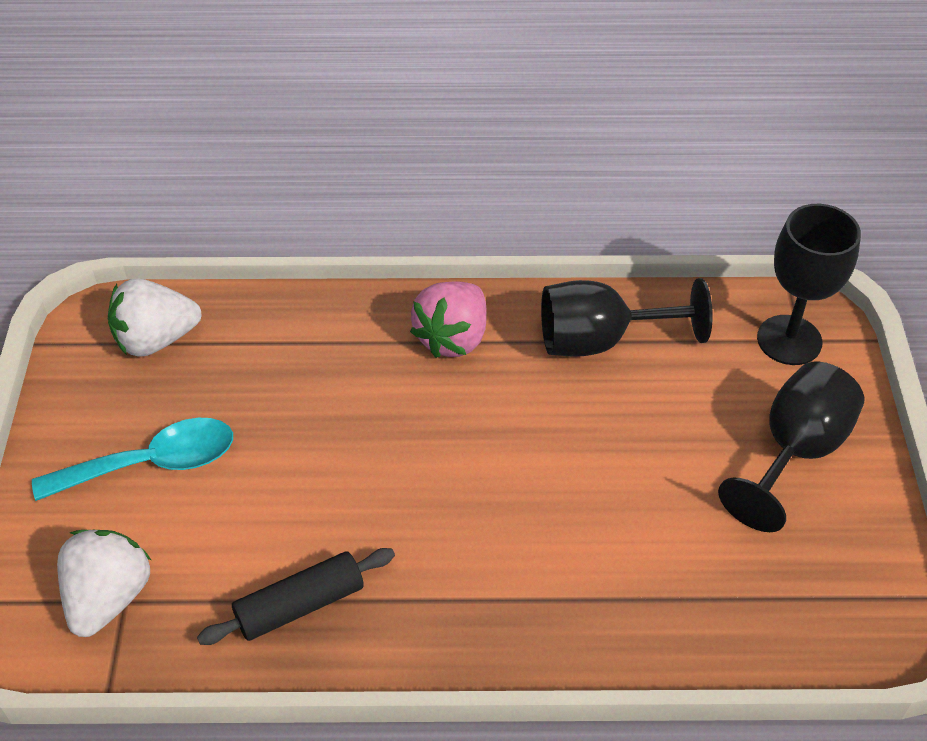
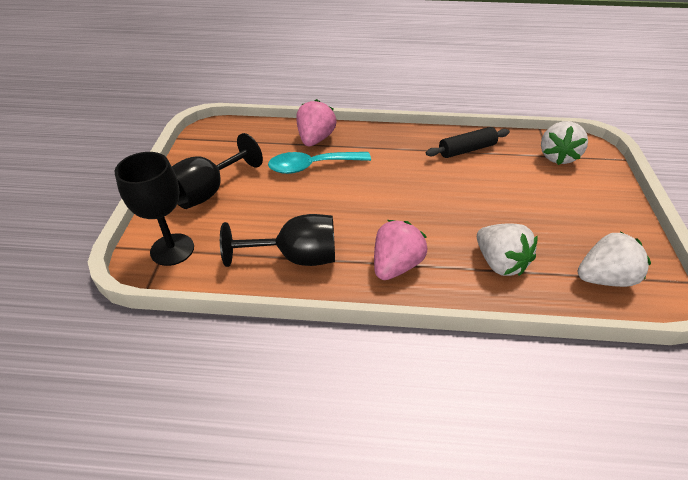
camera: 175 degrees left, 5 degrees down
turquoise spoon [32,418,233,501] -> turquoise spoon moved to [268,152,371,174]
none -> pink strawberry [297,99,336,146]
none -> white strawberry [477,223,538,276]

